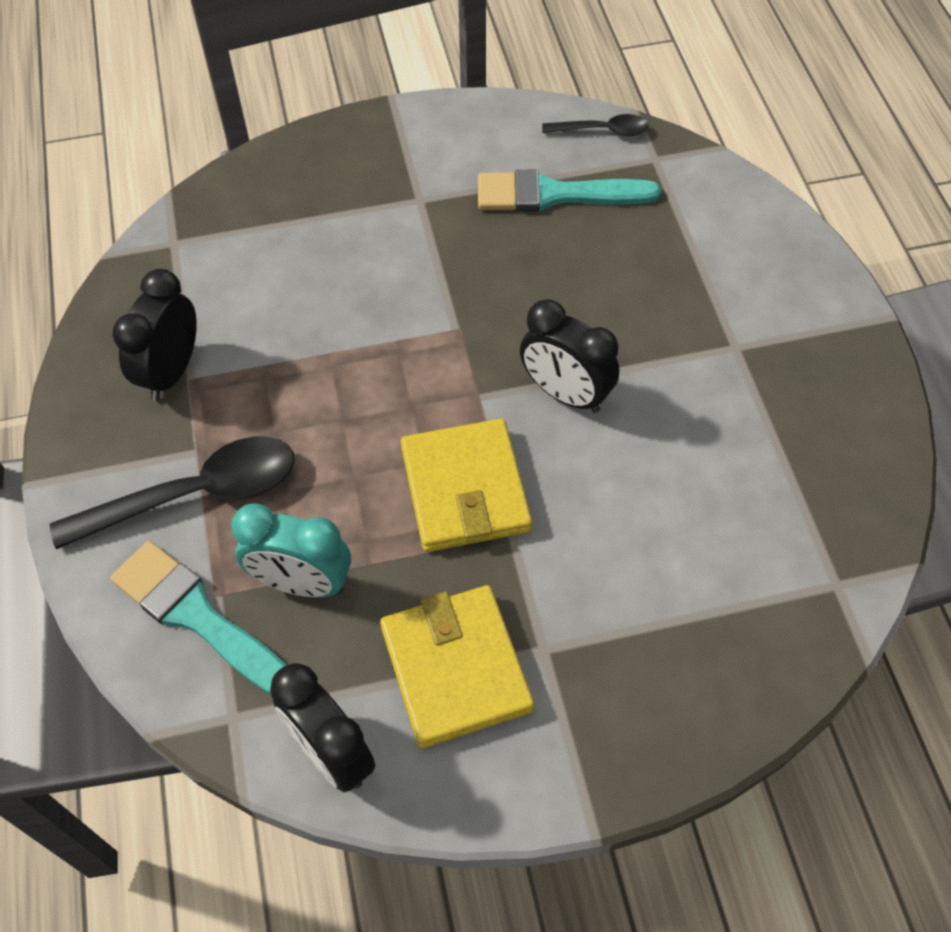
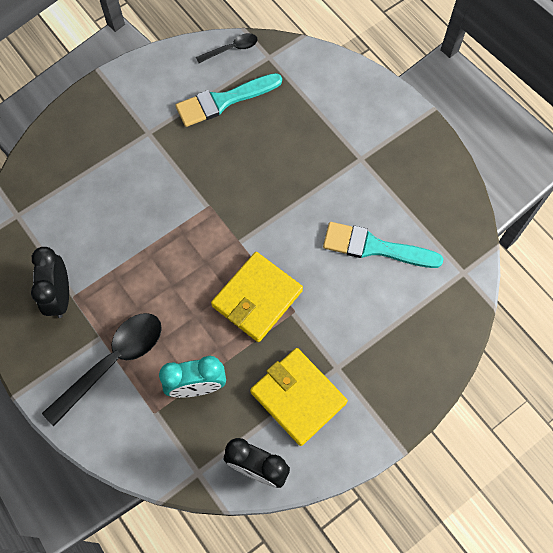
camera: 25 degrees left, 10 degrees up
turquoise brush [110,541,286,695] -> turquoise brush moved to [323,222,443,268]
yellow wallet [401,419,532,552] -> yellow wallet turned 75 degrees clockwise [211,252,303,342]
black clock [520,299,619,413] -> none

